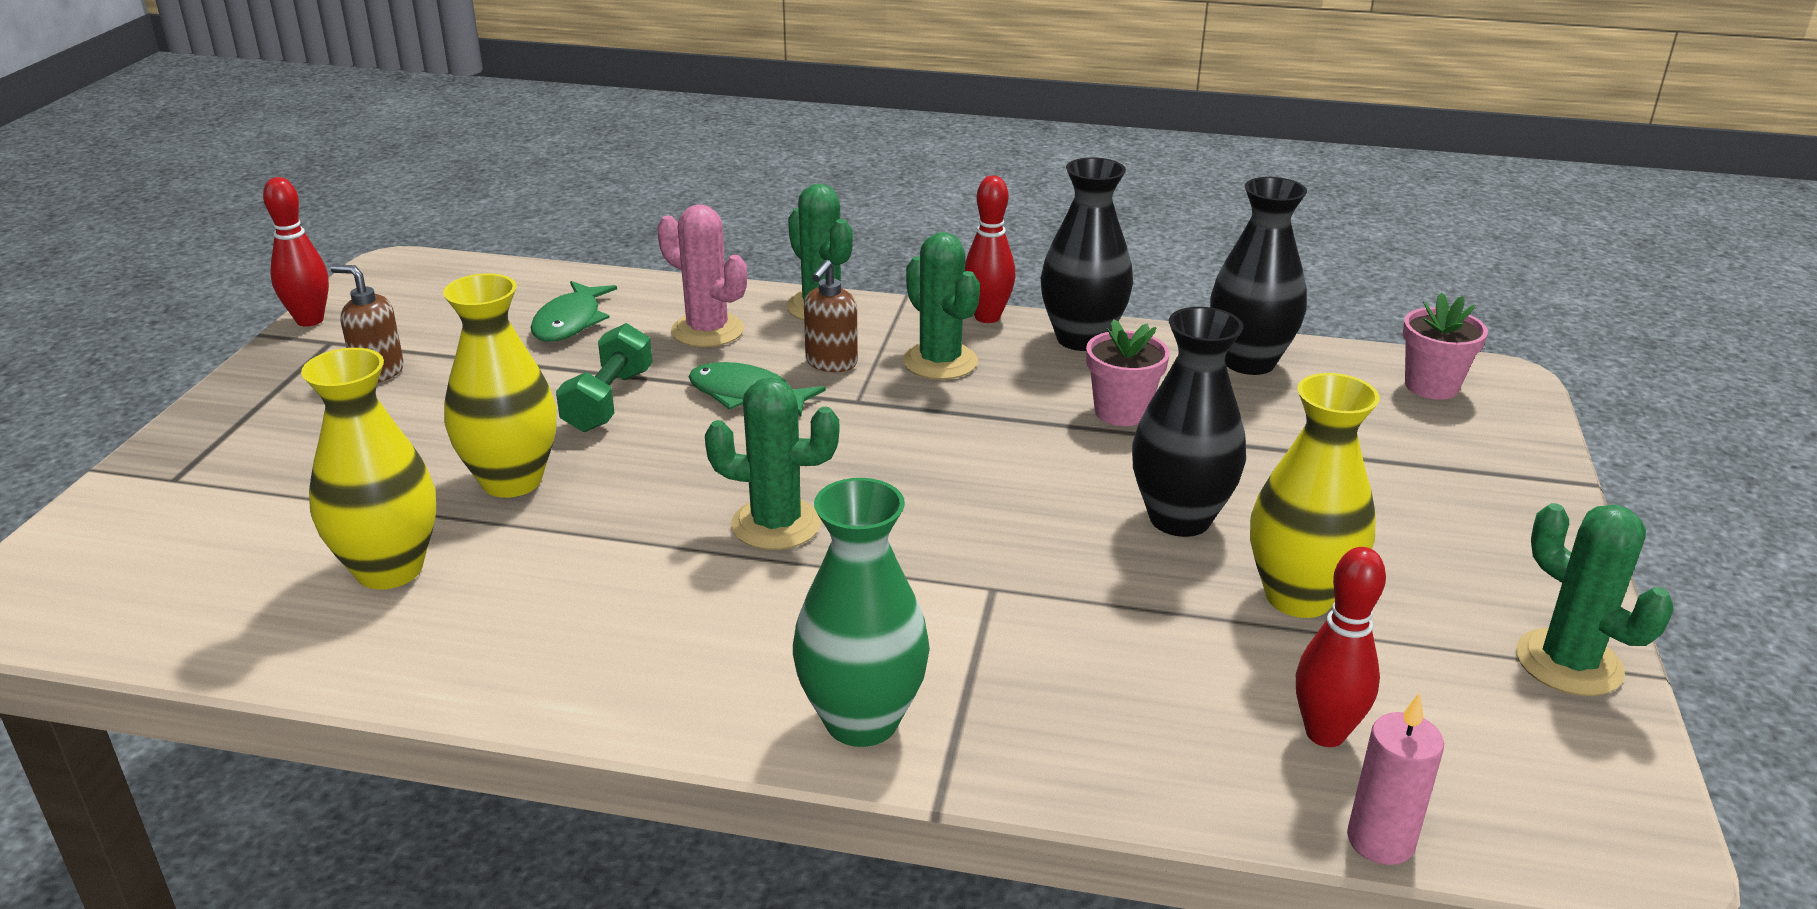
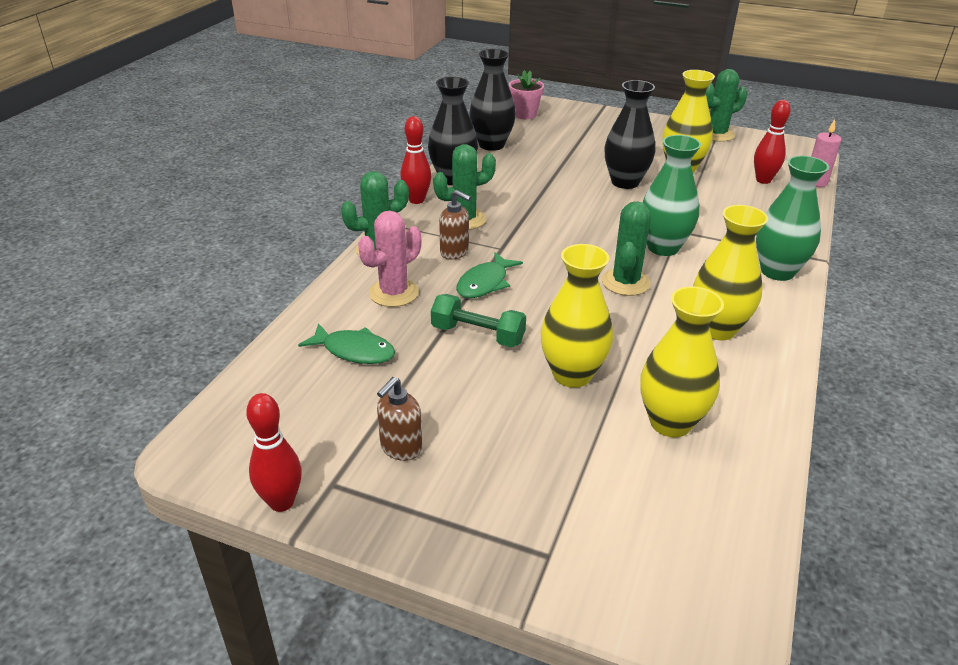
camera: 80 degrees left, 5 degrees up
pink flower pot [1086,319,1170,426] -> none
none -> green vase [642,135,701,256]
none -> yellow vase [693,205,768,340]

